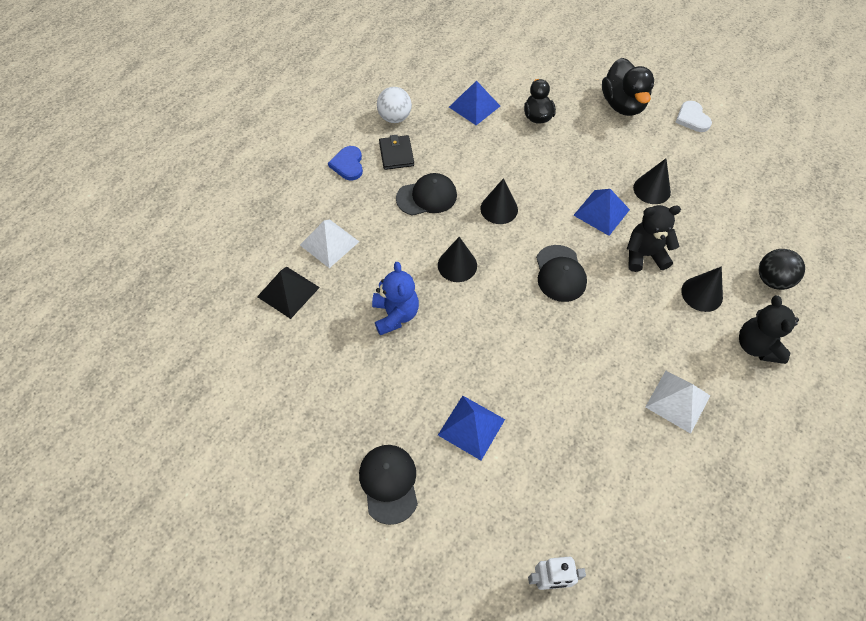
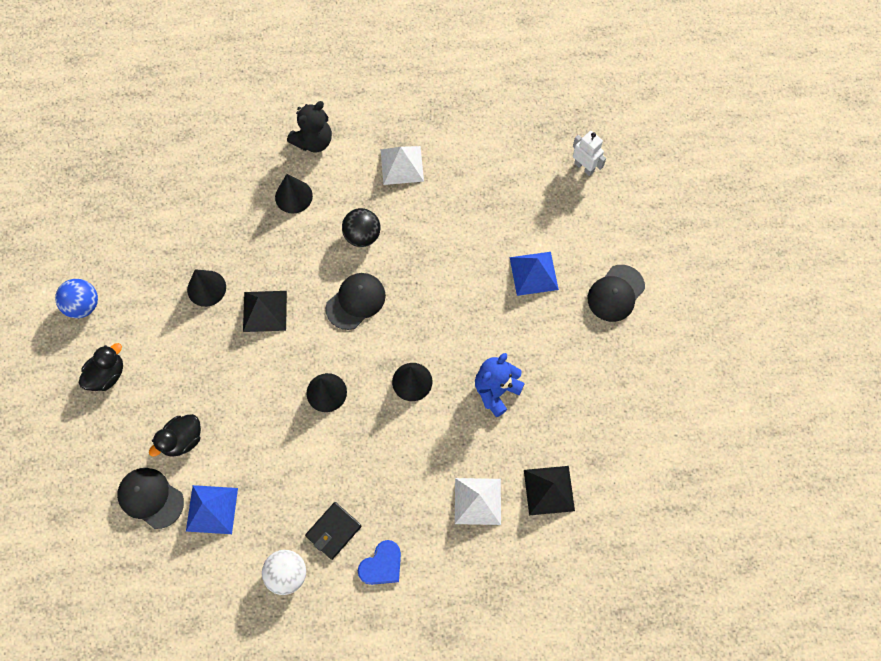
camera: 130 degrees left, 10 degrees up
black cap [396,173,457,216] -> black cap moved to [117,468,184,529]
blue pyramid [573,189,630,236] -> black pyramid [243,291,287,332]
black duck [602,58,654,116] -> black duck [79,343,123,391], size x0.65
black teddy bear [627,205,681,272] -> none
white heart [675,101,712,132] -> blue ball [55,279,98,318]
black ball [759,249,805,290] -> black ball moved to [342,208,380,247]

